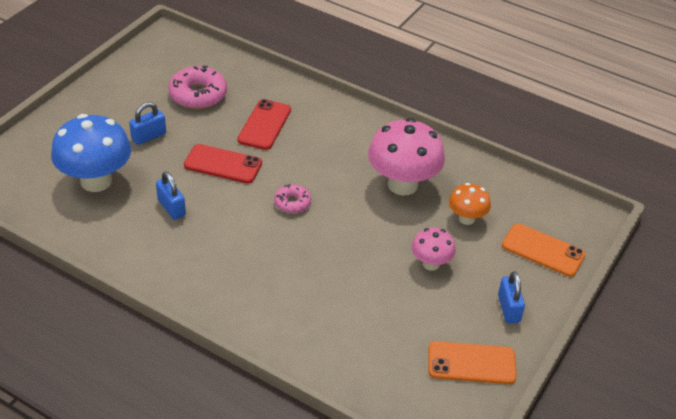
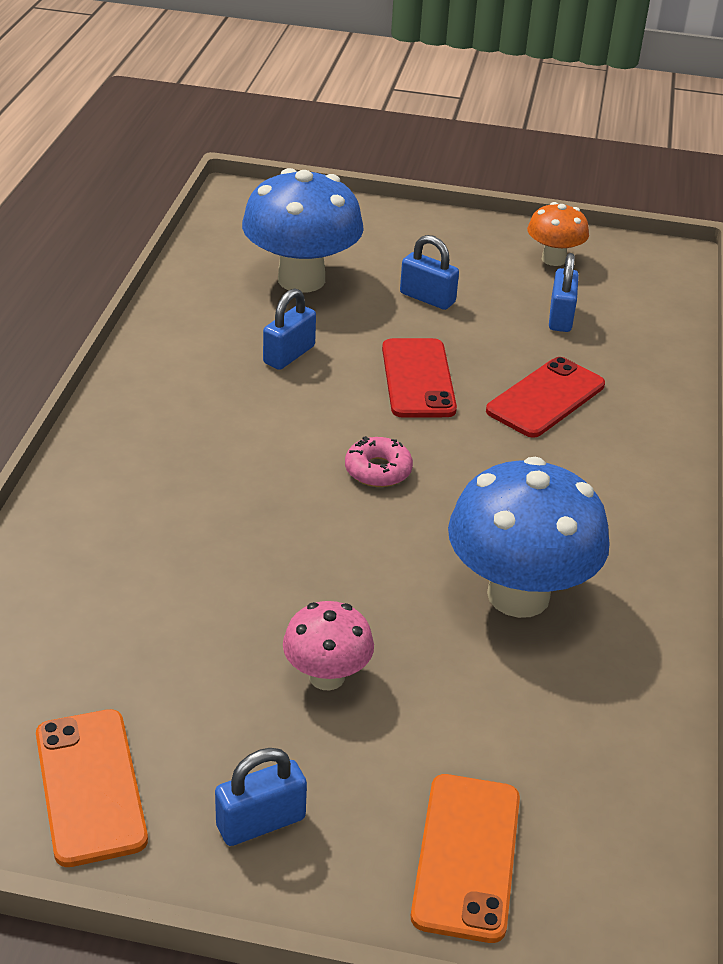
camera: 70 degrees right, 5 degrees down
pink donut [168,66,227,109] -> blue padlock [549,253,579,332]
red phone [237,99,291,150] -> red phone turned 45 degrees counterclockwise [486,357,605,438]
pink mushroom [368,118,445,196] -> blue mushroom [448,457,610,618]
orange mushroom [449,183,491,225] -> orange mushroom moved to [527,202,589,266]

